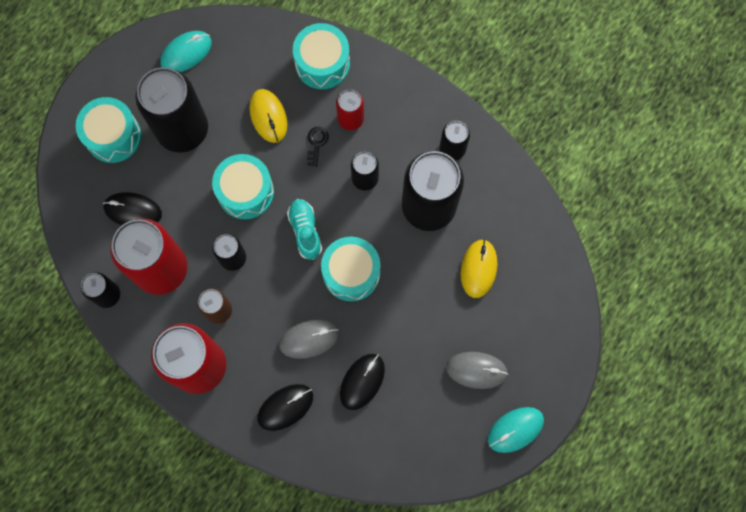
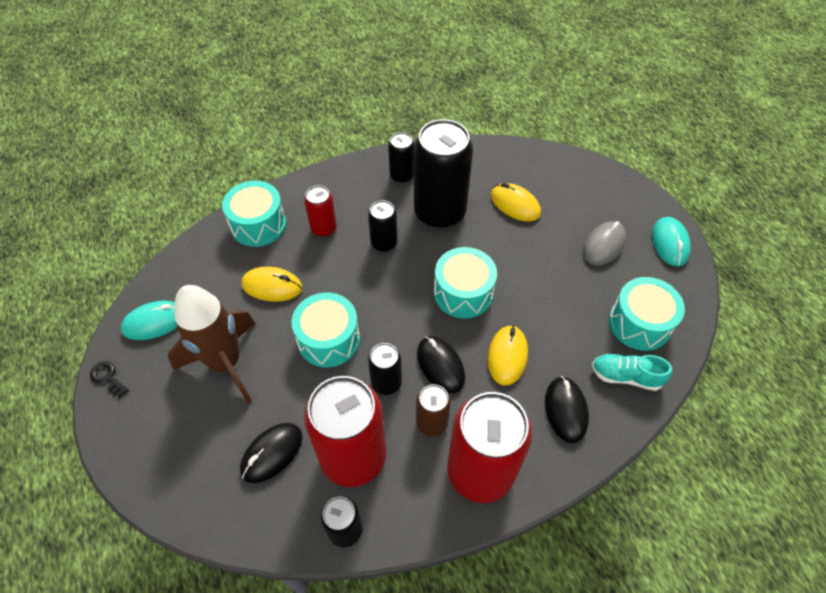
camera: 60 degrees left, 20 degrees down
turquoise drum [76,97,141,163] -> turquoise drum moved to [609,277,685,351]
black can [135,67,208,152] -> brown rocket [168,285,256,403]
turquoise mouse [160,31,212,72] -> turquoise mouse turned 75 degrees clockwise [121,301,177,340]
grey mouse [279,320,339,359] -> yellow mouse [487,325,528,385]
turquoise shoe [287,199,322,260] -> turquoise shoe moved to [592,354,672,391]
black key [307,127,329,167] -> black key moved to [90,361,129,398]
black mouse [340,354,385,410] -> black mouse moved to [417,336,465,393]

